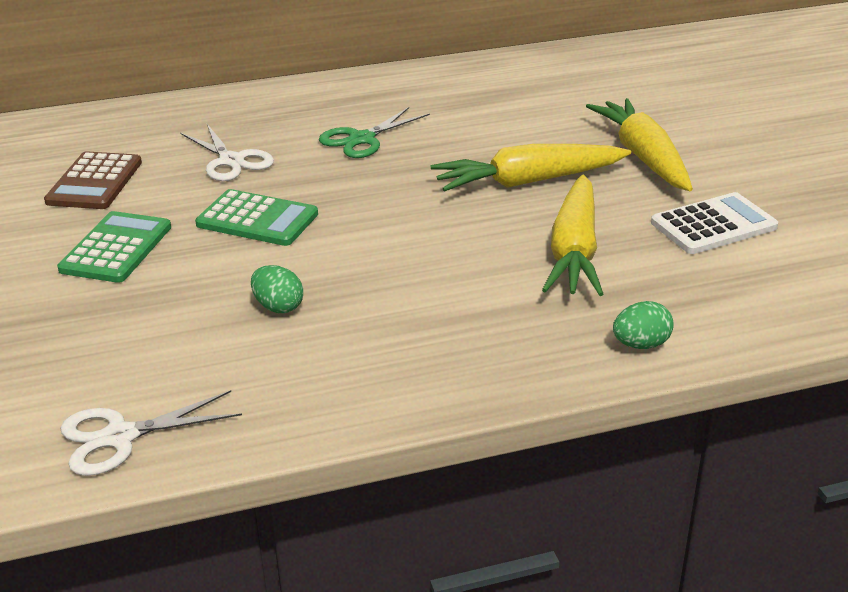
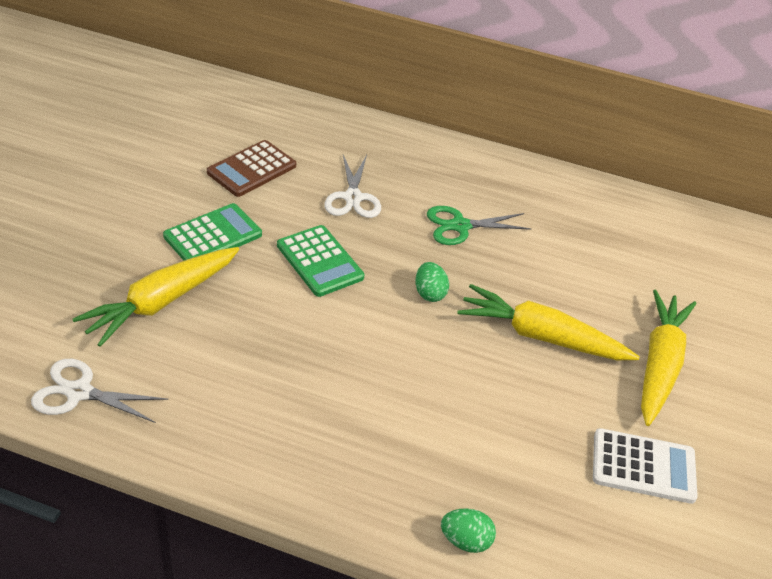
camera: 30 degrees right, 10 degrees up
green egg [251,265,303,313] -> green egg moved to [415,262,449,302]
yellow carrot [542,175,603,296] -> yellow carrot moved to [73,247,239,347]

